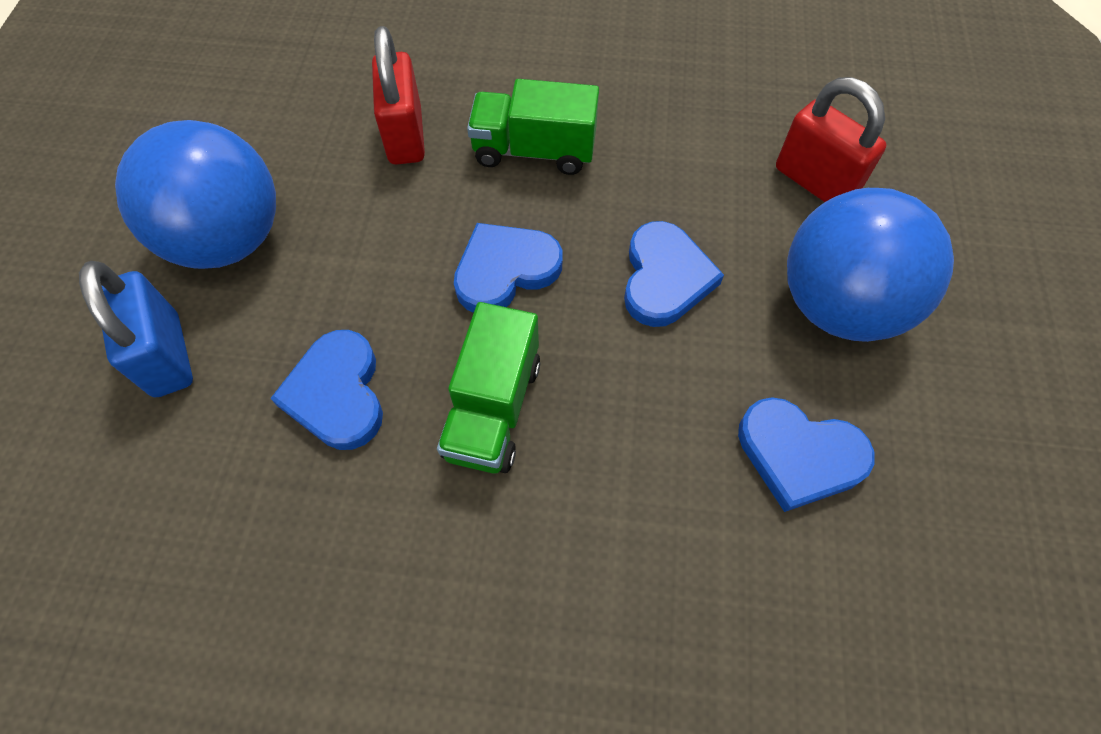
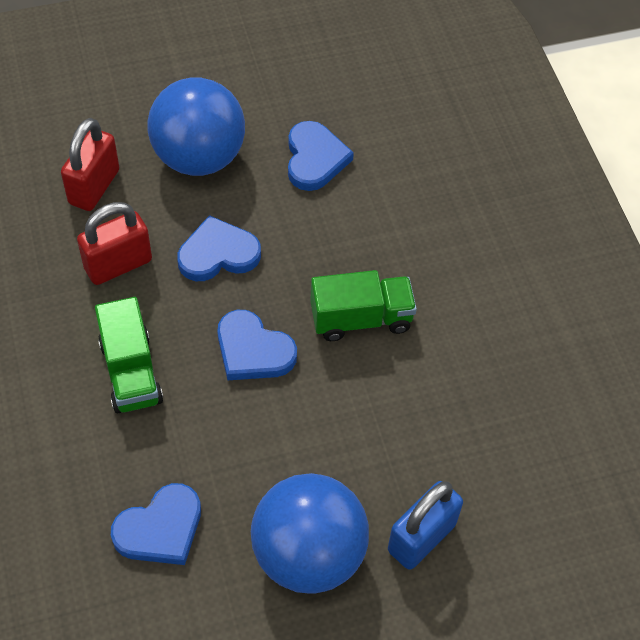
camera: 115 degrees left, 5 degrees down
blue heart [270,330,383,450] -> blue heart moved to [111,483,201,565]
red padlock [372,26,425,165] -> red padlock moved to [77,202,152,285]

